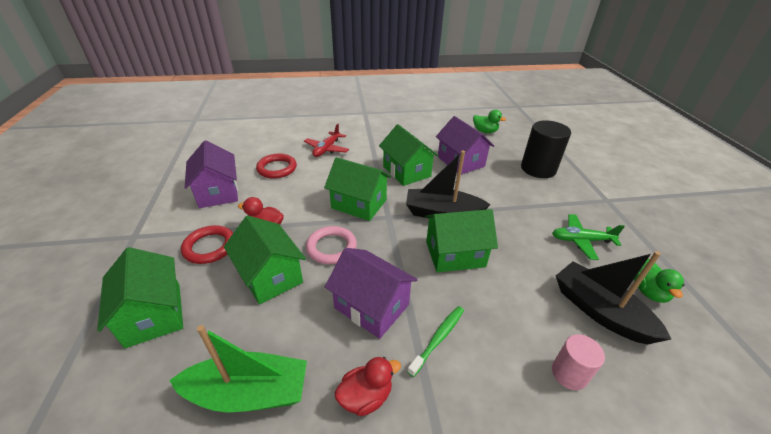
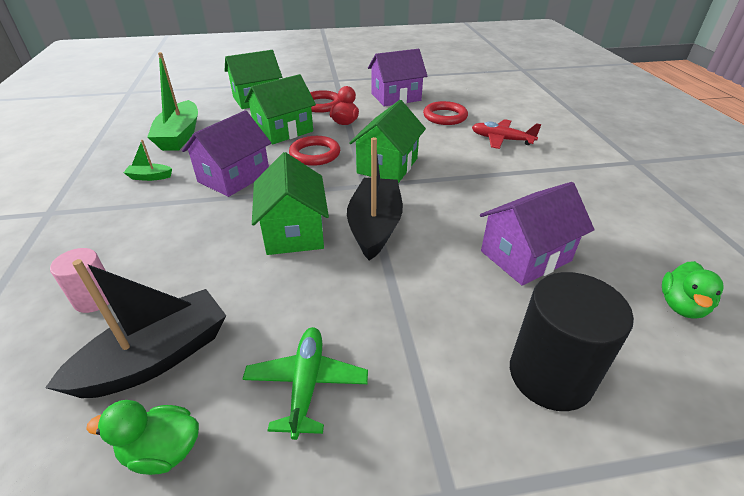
camera: 90 degrees right, 0 degrees up
pink ring [306,226,357,264] -> red ring [289,136,340,166]
red duck [335,357,401,416] -> green boat [123,140,172,181]
green house [379,124,439,186] -> none
green toothbrush [407,306,464,377] -> none

